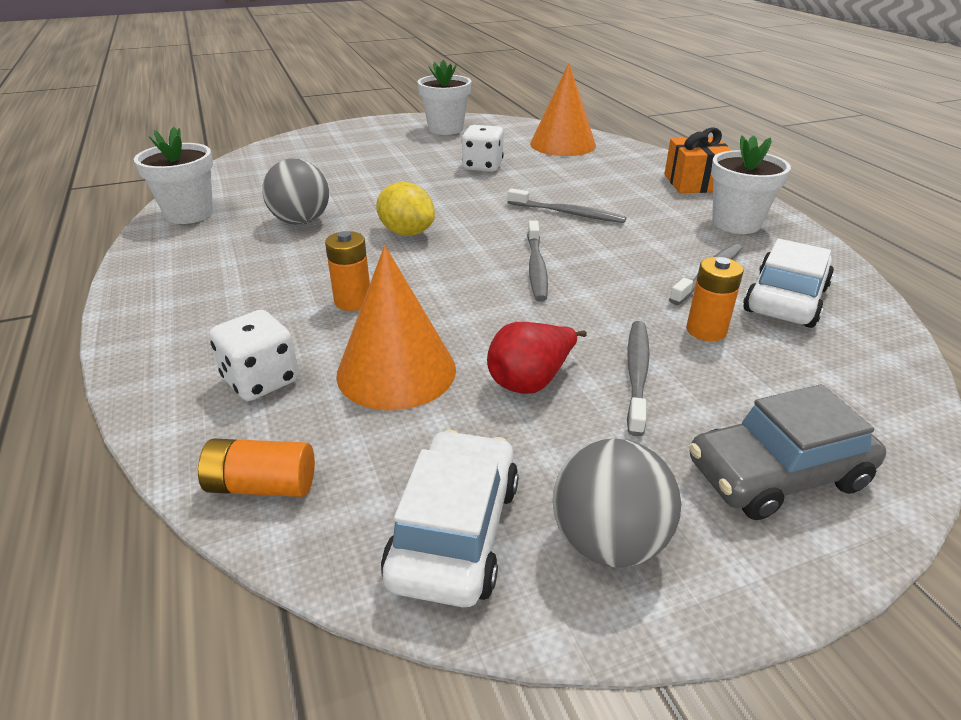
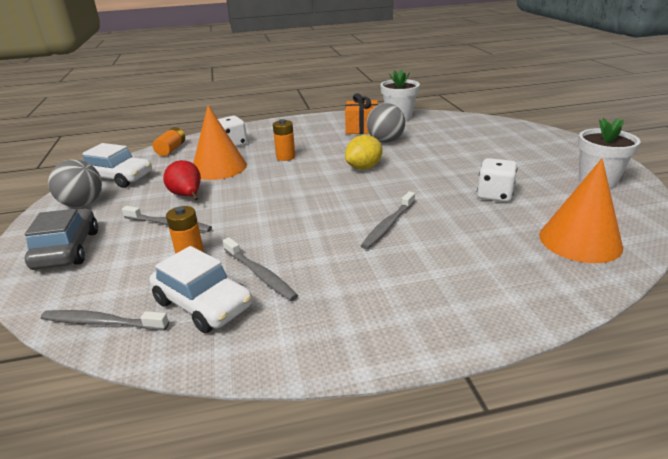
camera: 100 degrees right, 5 degrees down
grey toothbrush [527,221,548,301] -> grey toothbrush moved to [41,310,169,330]
orange gift [664,127,732,193] -> orange gift moved to [345,93,378,134]
white flower pot [711,135,791,234] -> none

